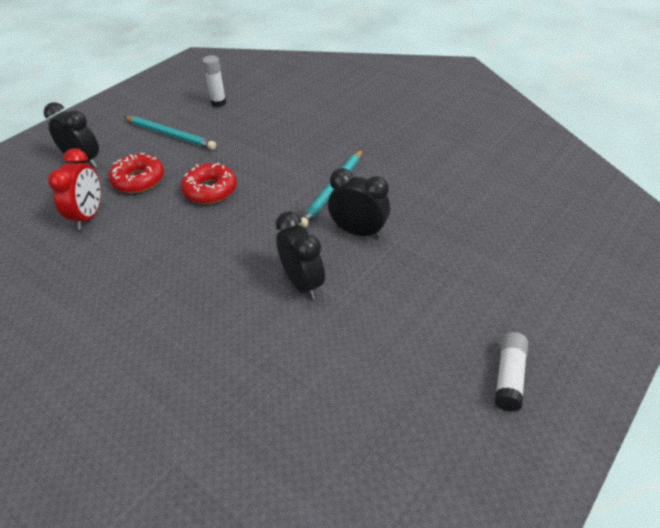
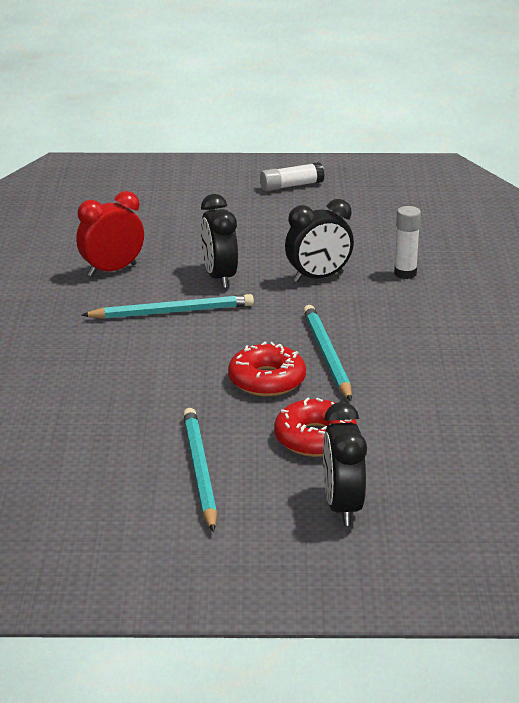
camera: 130 degrees left, 15 degrees down
red clock [48,148,101,230] -> red clock moved to [76,191,144,277]
white glue stick [202,55,226,107] -> white glue stick moved to [394,206,421,279]
black clock [276,211,325,300] -> black clock turned 135 degrees counterclockwise [285,199,354,282]
none -> turquoise pencil [303,305,352,401]

